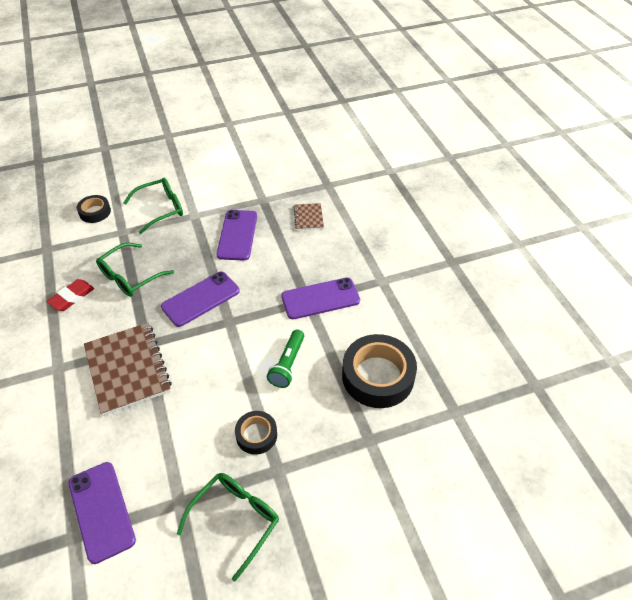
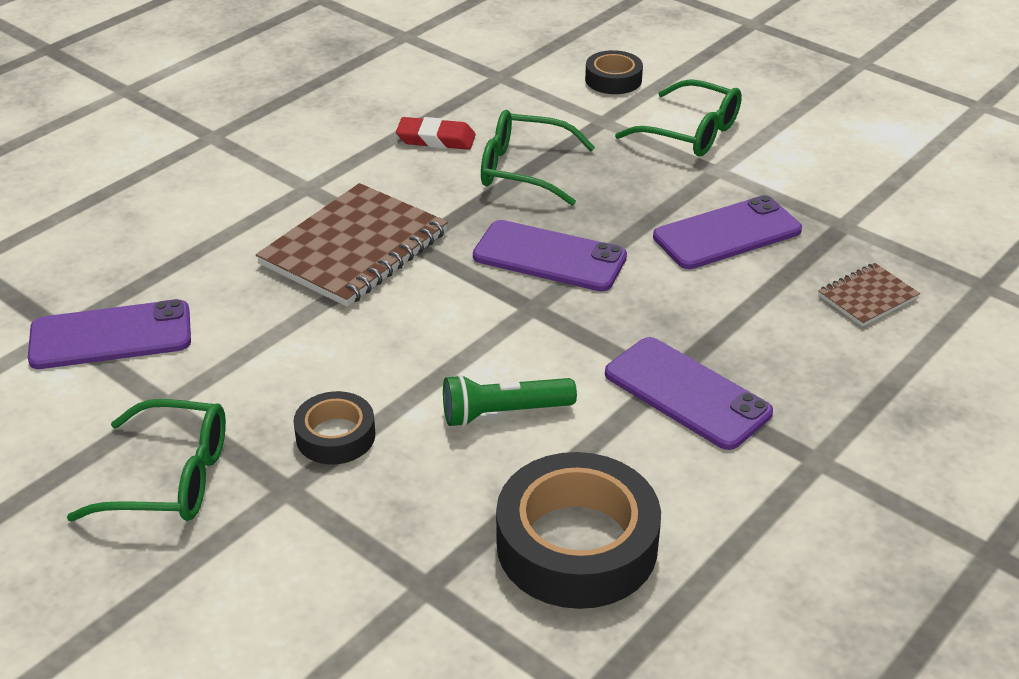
camera: 60 degrees right, 10 degrees down
purple phone [69,462,136,564] -> purple phone turned 45 degrees clockwise [28,299,191,369]

